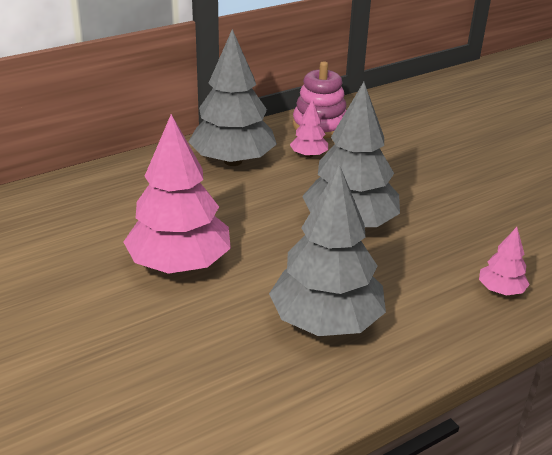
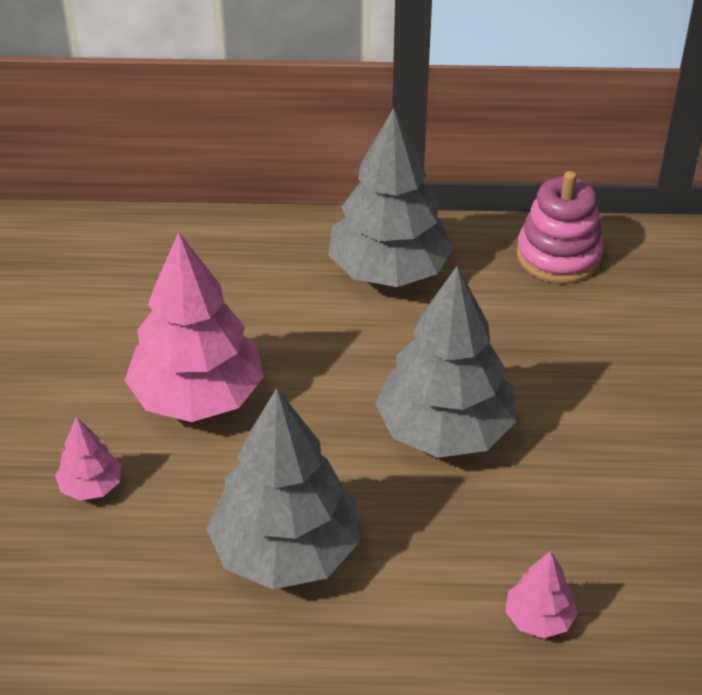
camera: 35 degrees right, 10 degrees up
pink tree [290,100,328,158] -> pink tree moved to [55,416,121,501]

